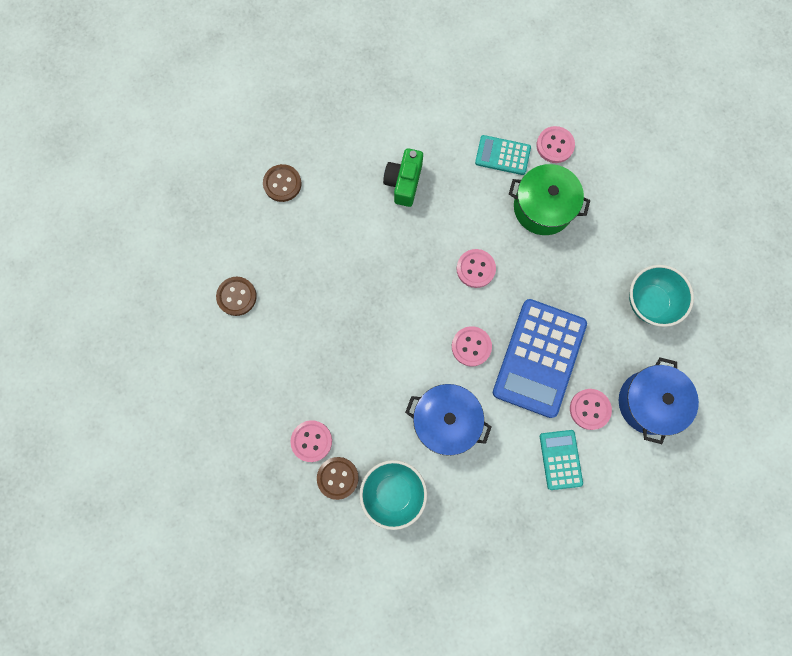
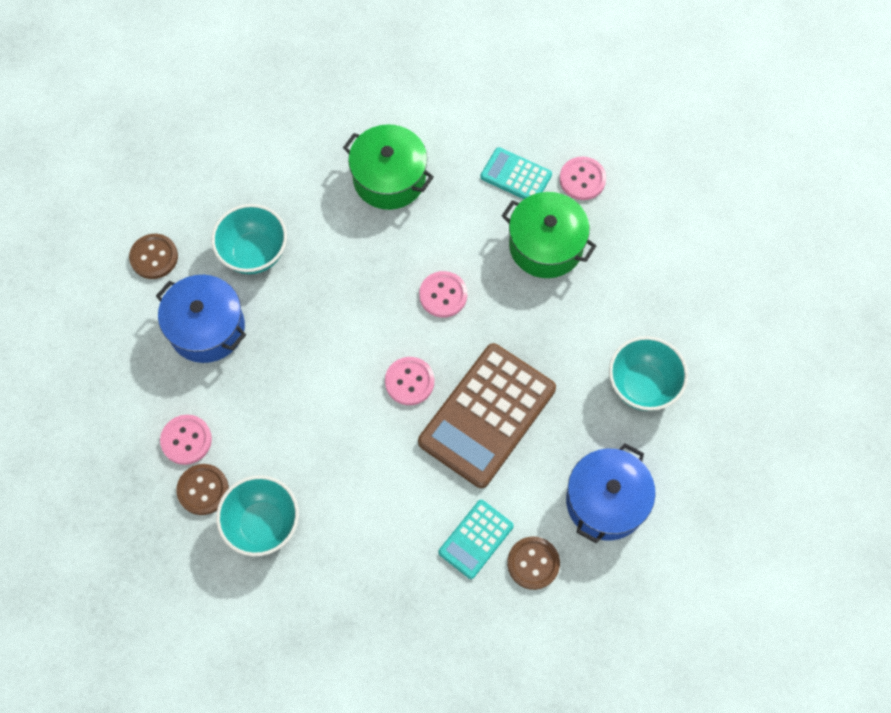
camera: 15 degrees right, 10 degrees down
brown button [263,164,302,202] -> brown button moved to [507,536,560,590]
green camera [383,148,423,207] -> green pot [343,124,434,210]
blue pot [405,384,491,456] -> blue pot moved to [156,275,246,363]
blue calculator [493,299,587,418] -> brown calculator [418,343,556,488]
turquoise calculator [540,430,583,490] -> turquoise calculator turned 150 degrees counterclockwise [439,500,514,579]
pink button [570,389,612,430] -> none
none -> turquoise bowl [211,204,287,274]

